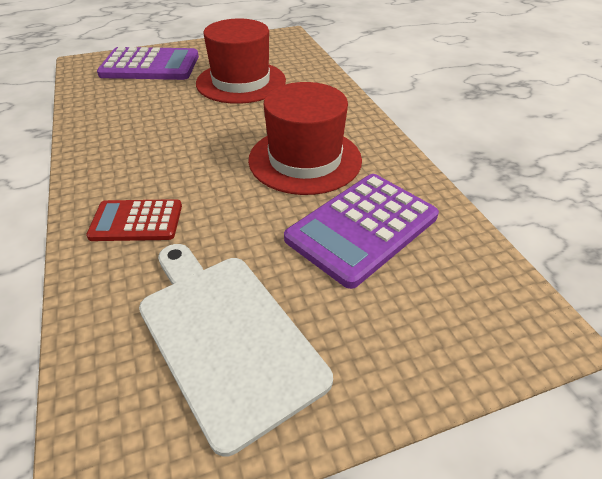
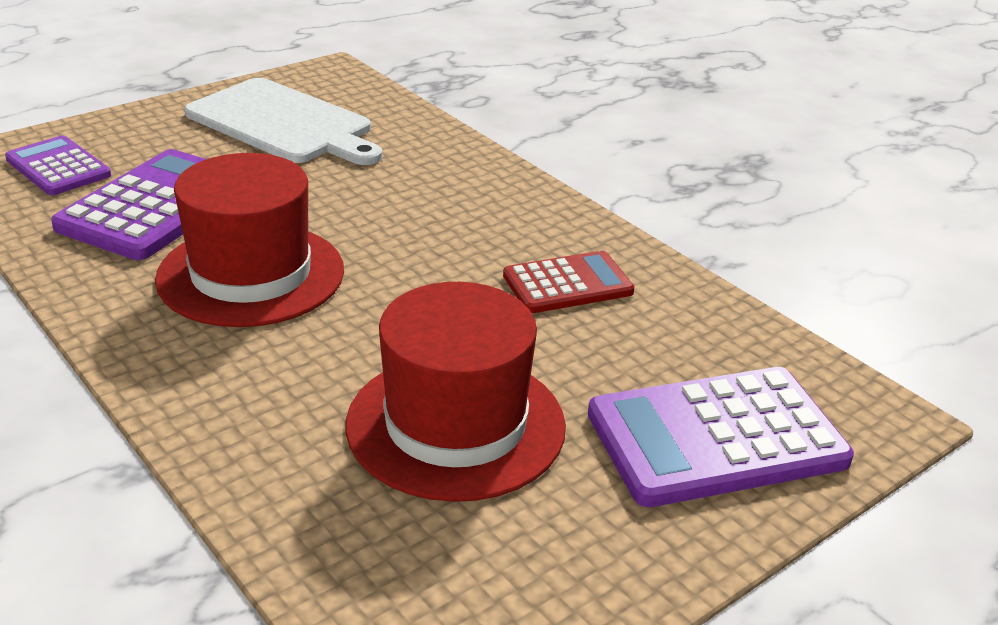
camera: 160 degrees right, 10 degrees down
red calculator [86,199,182,241] -> red calculator moved to [503,251,634,313]
none -> purple calculator [5,135,111,195]

